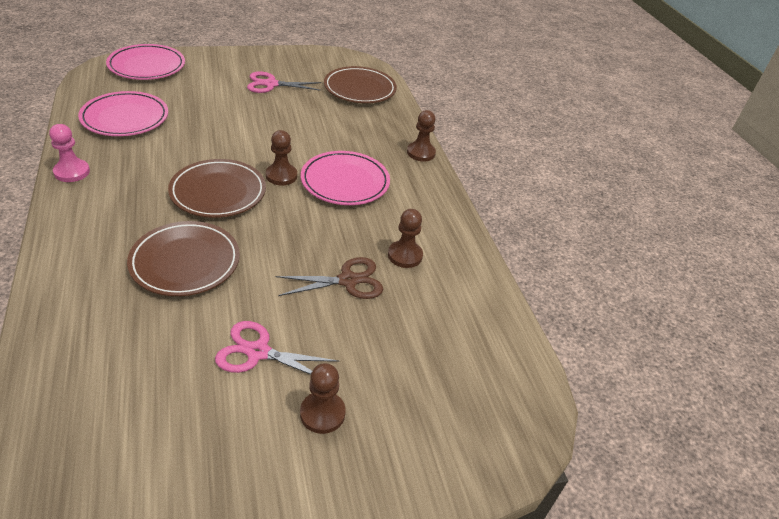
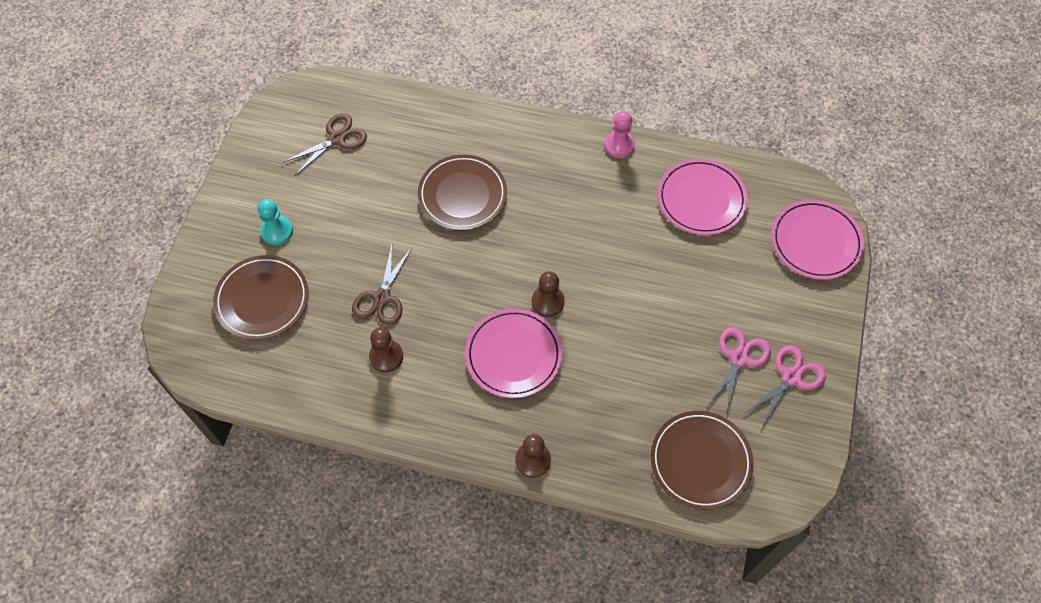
camera: 125 degrees right, 20 degrees up
brown plate [168,159,266,218] -> brown plate moved to [213,255,309,340]
pink scissors [215,321,339,375] -> pink scissors moved to [744,345,826,429]
brown pawn [300,363,346,434] -> turquoise pawn [257,199,293,245]
none -> brown scissors [284,113,367,176]

